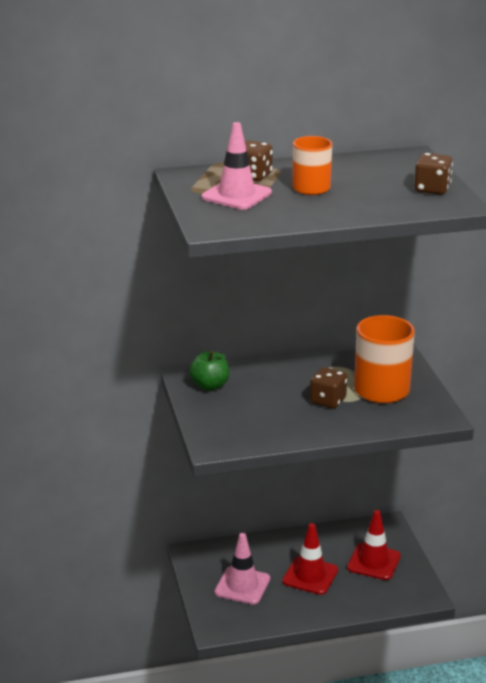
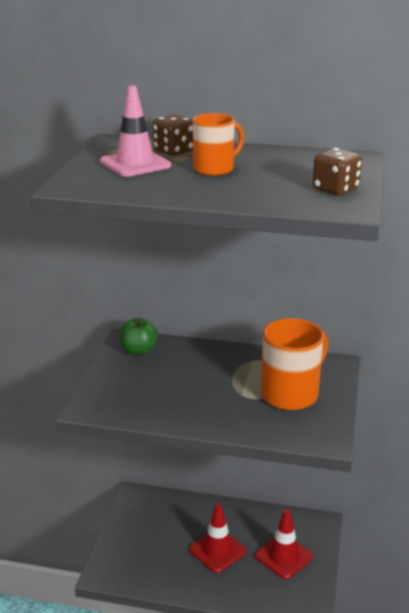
camera: 25 degrees right, 0 degrees up
pink traffic cone [215,533,270,605] -> none
brown dice [310,367,347,408] -> none

